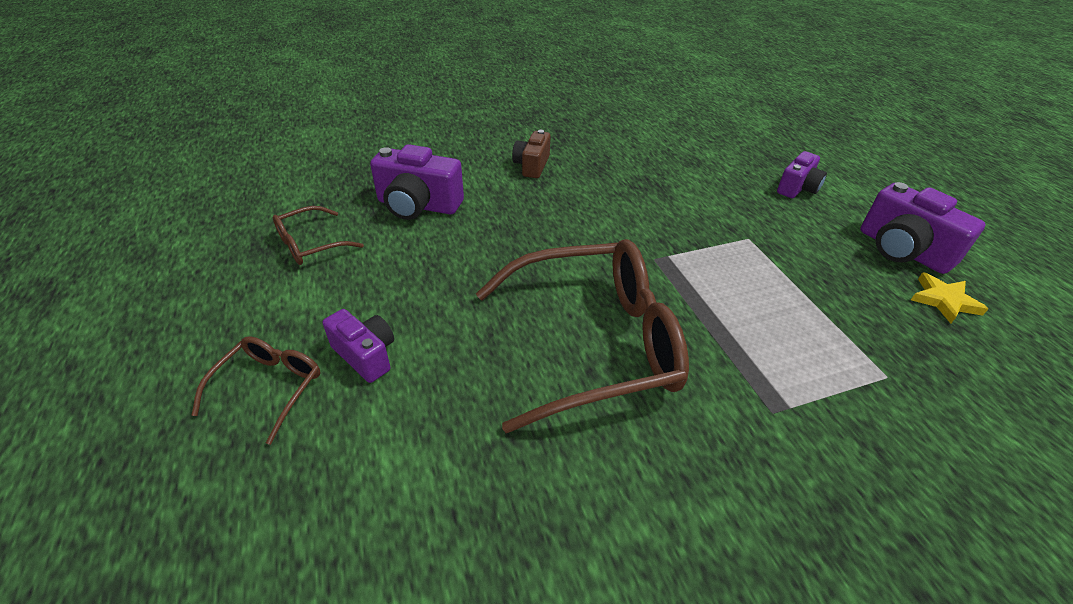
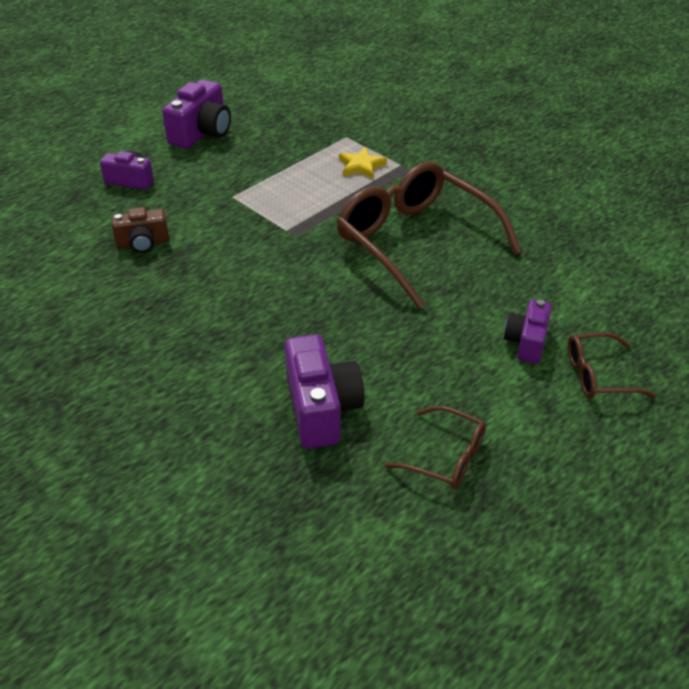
camera: 115 degrees left, 0 degrees up
brown camera [512,130,551,178] -> brown camera moved to [111,207,169,253]
yellow star [911,272,988,324] -> yellow star moved to [339,147,387,179]

